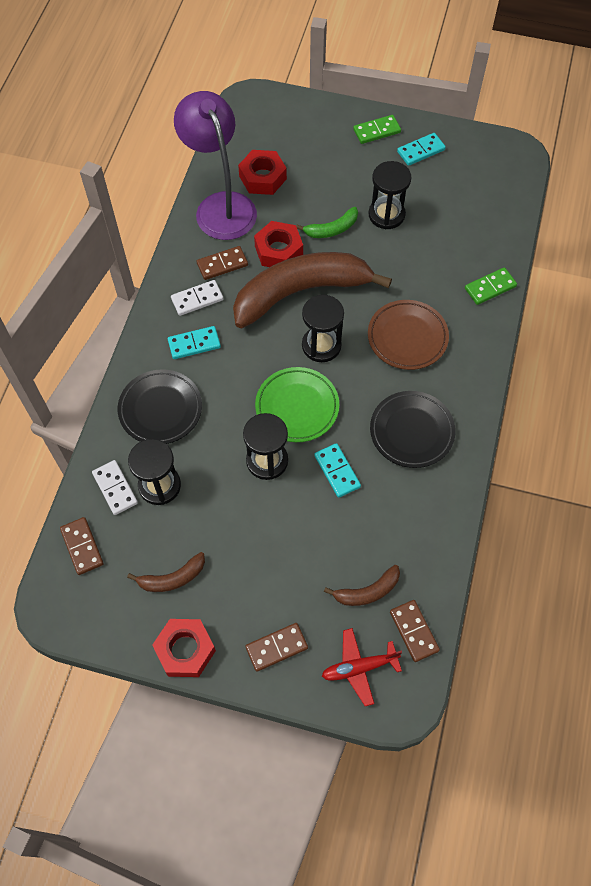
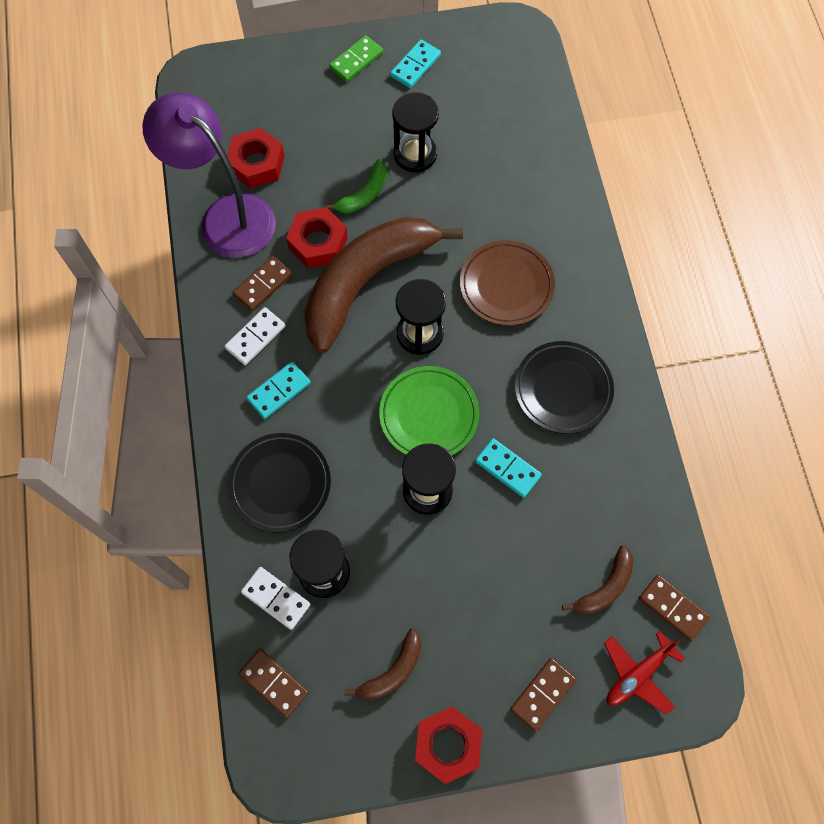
camera: 25 degrees left, 5 degrees up
green domino [465,267,517,305] -> none

